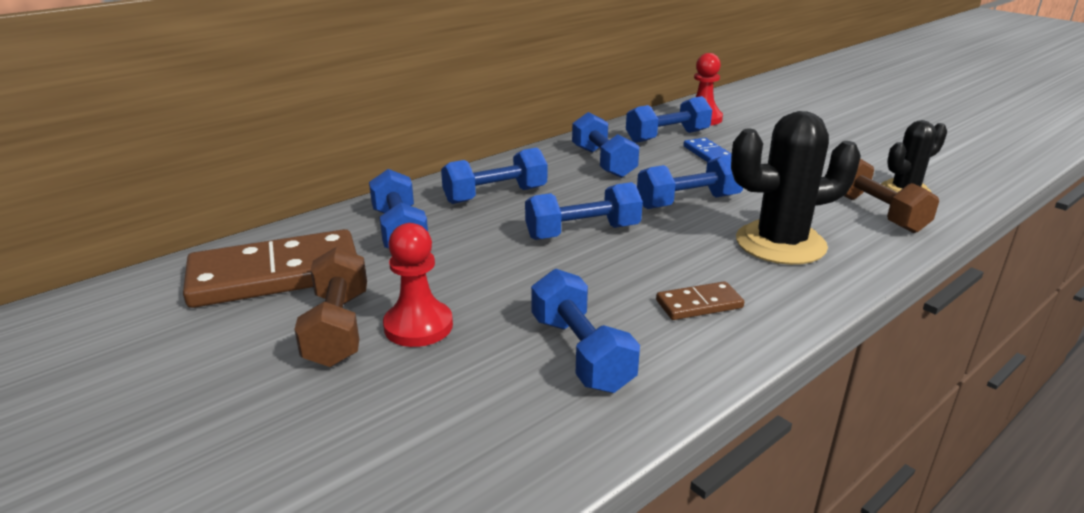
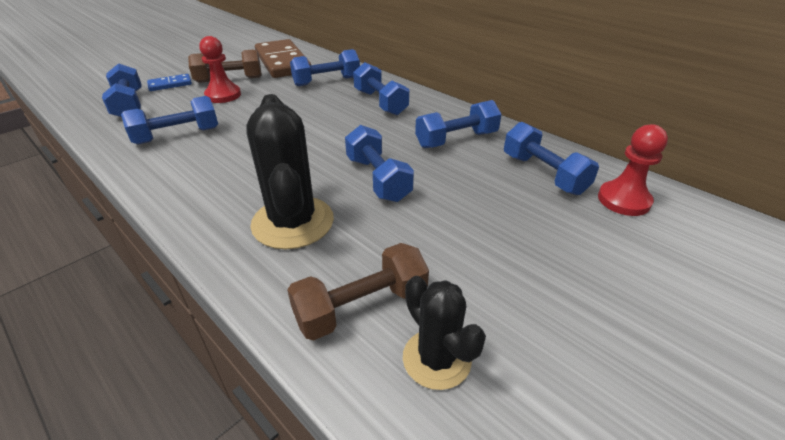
camera: 85 degrees right, 10 degrees up
blue dumbbell [525,182,643,240] -> blue dumbbell moved to [102,63,142,117]
brown domino [656,281,744,320] -> none
blue domino [683,138,732,162] -> blue domino moved to [147,74,192,91]

